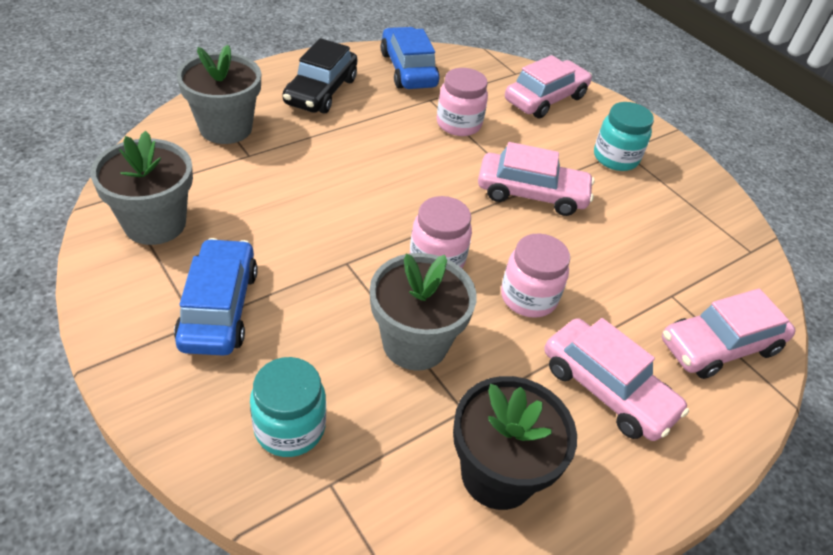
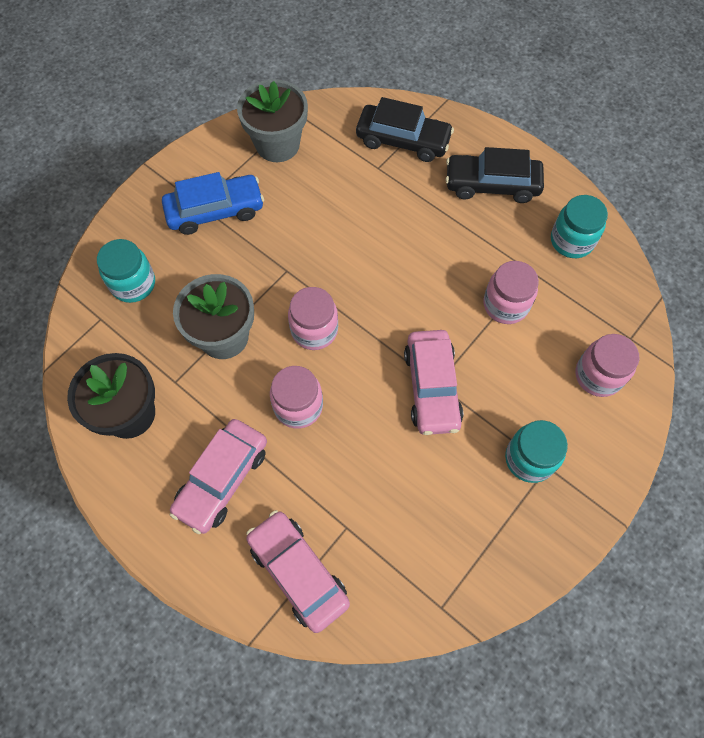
camera: 80 degrees right, 20 degrees up
grey flower pot [177,44,261,144] -> black car [356,97,454,162]
blue car [381,27,440,89] -> turquoise jar [551,195,608,258]
pink car [505,55,592,119] -> pink jar [576,334,639,397]

